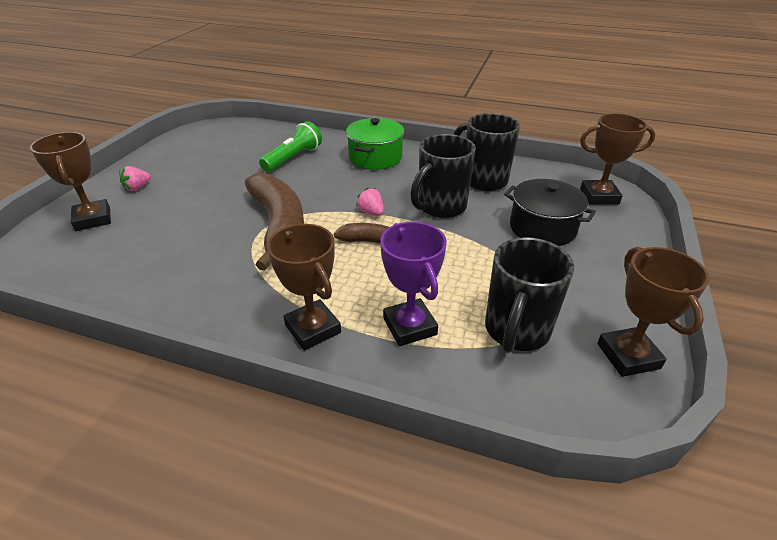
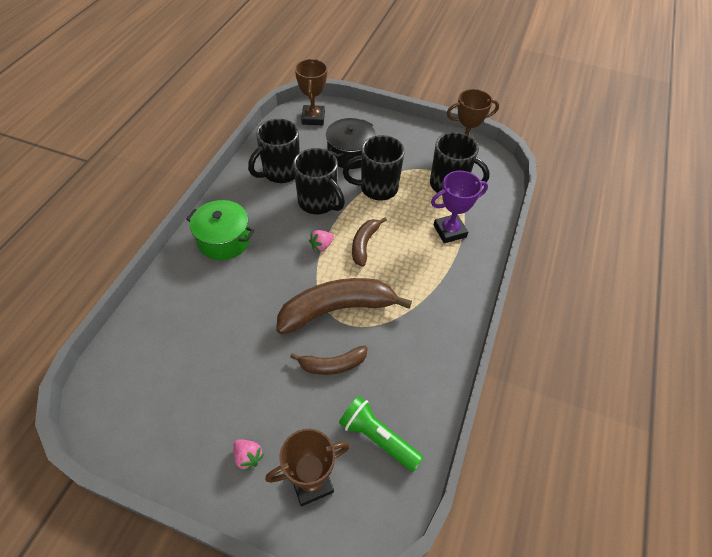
camera: 90 degrees left, 15 degrees up
green flashlight [259,121,322,172] -> green flashlight moved to [339,396,424,472]
brown trophy [267,224,341,350] -> none
none -> brown banana [290,346,368,375]
none -> black mug [343,135,405,200]

